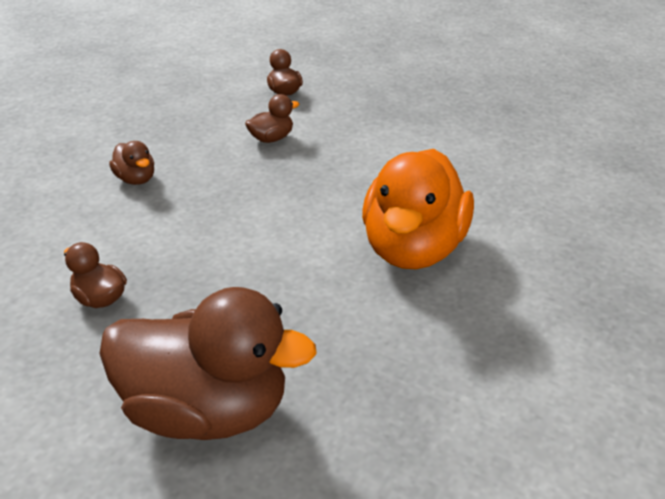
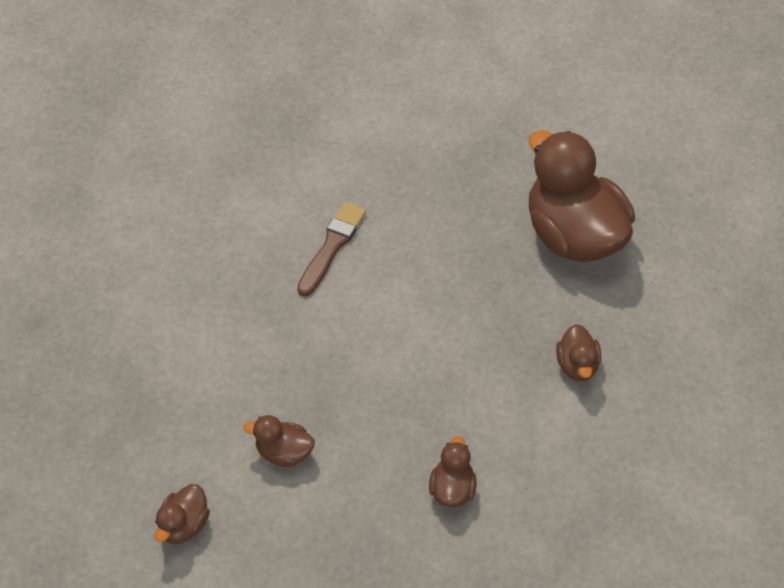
camera: 135 degrees left, 15 degrees up
orange duck [362,149,474,269] -> brown brush [297,202,366,297]

